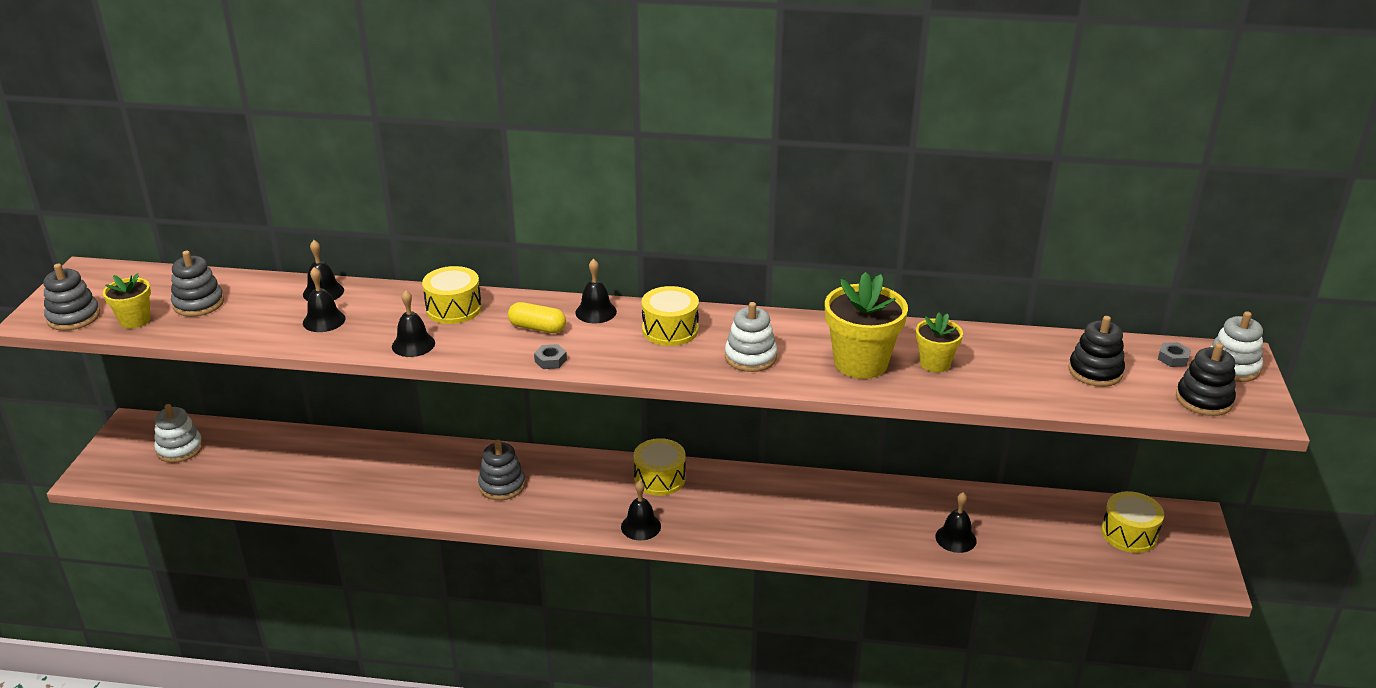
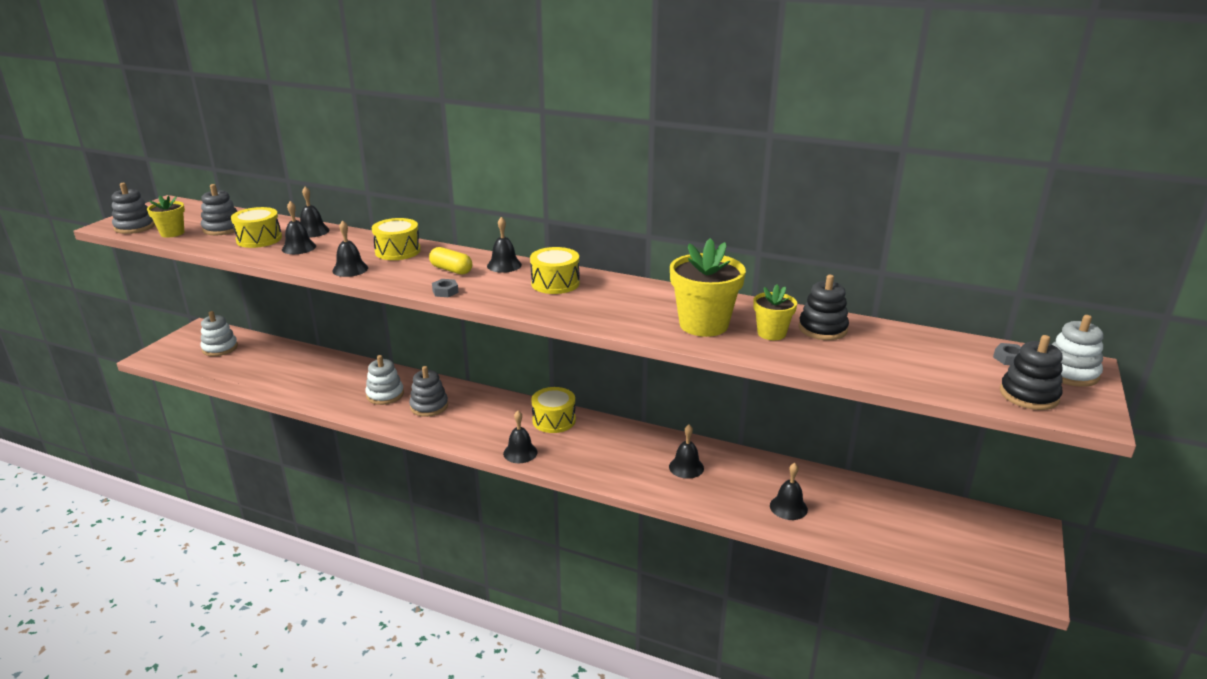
camera: 15 degrees right, 5 degrees down
white stacking toy [725,302,777,372] -> white stacking toy moved to [365,355,404,405]
black stacking toy [1068,316,1125,387] -> black stacking toy moved to [798,275,849,340]
yellow drum [1101,491,1164,553] -> yellow drum moved to [231,207,282,248]
none -> black bell [669,425,704,479]

